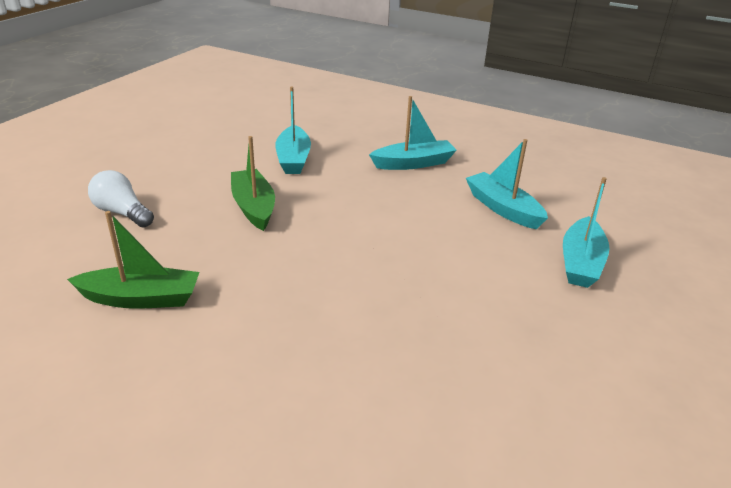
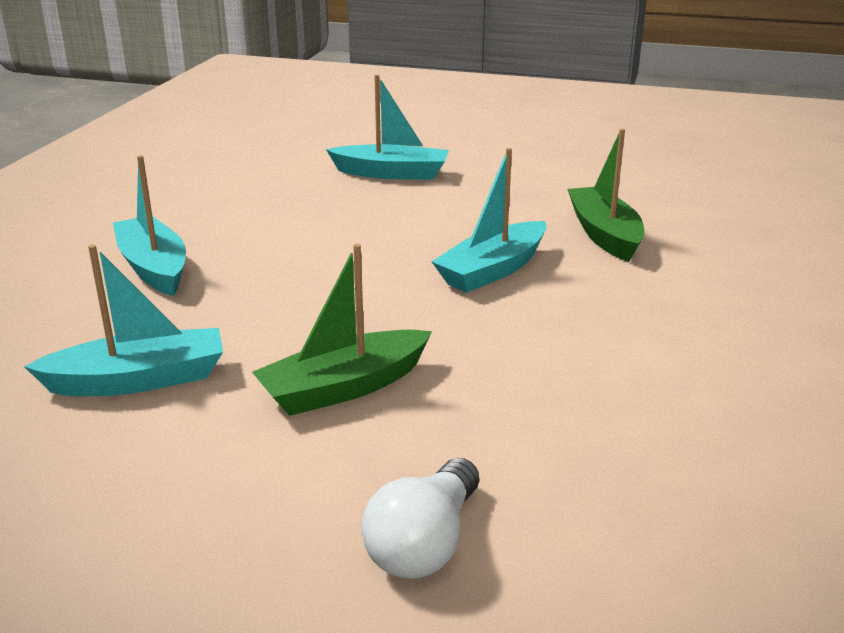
camera: 100 degrees left, 5 degrees down
green boat [67,211,199,308] -> green boat moved to [568,129,644,262]
turquoise boat [466,139,548,229] -> turquoise boat moved to [432,148,546,293]

